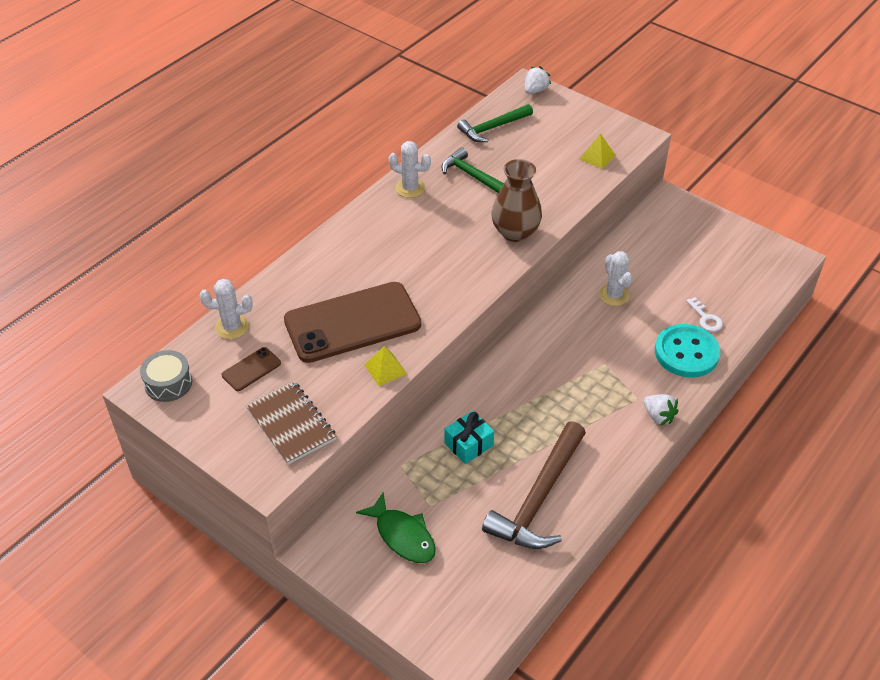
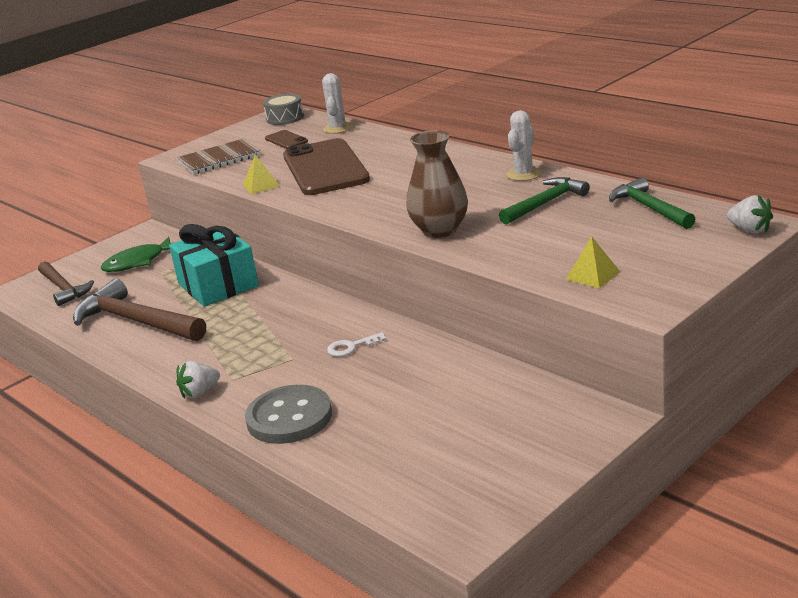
camera: 100 degrees right, 20 degrees down
turquoise gift [444,411,494,464] -> turquoise gift [169,224,259,307], size x1.81
white cactus [599,251,632,306] -> none
turquoise button [655,324,720,378] -> grey button [245,385,332,444]
white key [686,297,723,332] -> white key moved to [327,332,386,357]
none -> brown hammer [38,261,94,306]

